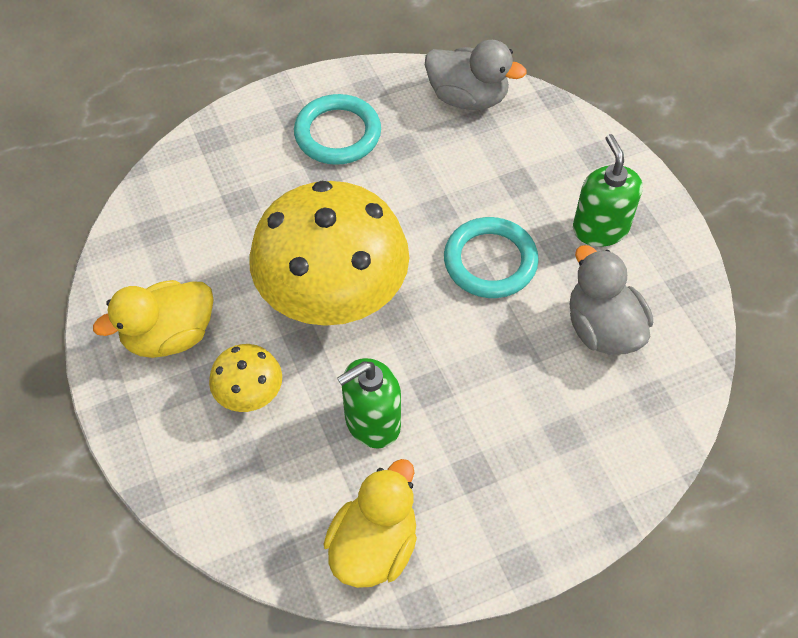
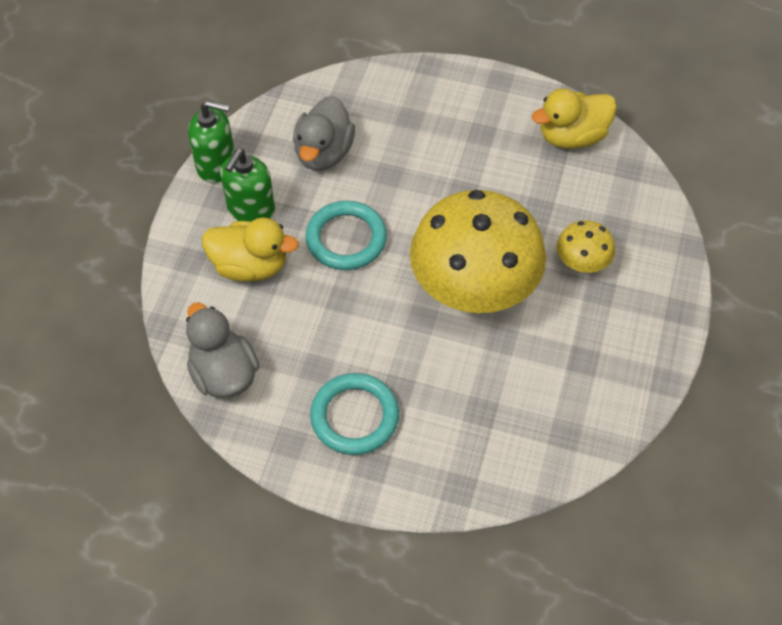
camera: 140 degrees left, 0 degrees up
yellow duck [93,280,214,358] -> yellow duck moved to [202,218,299,281]
green soap dispenser [337,358,401,448] -> green soap dispenser moved to [188,100,235,183]

